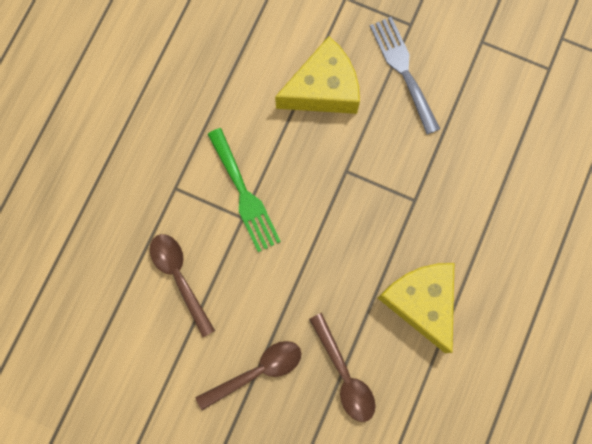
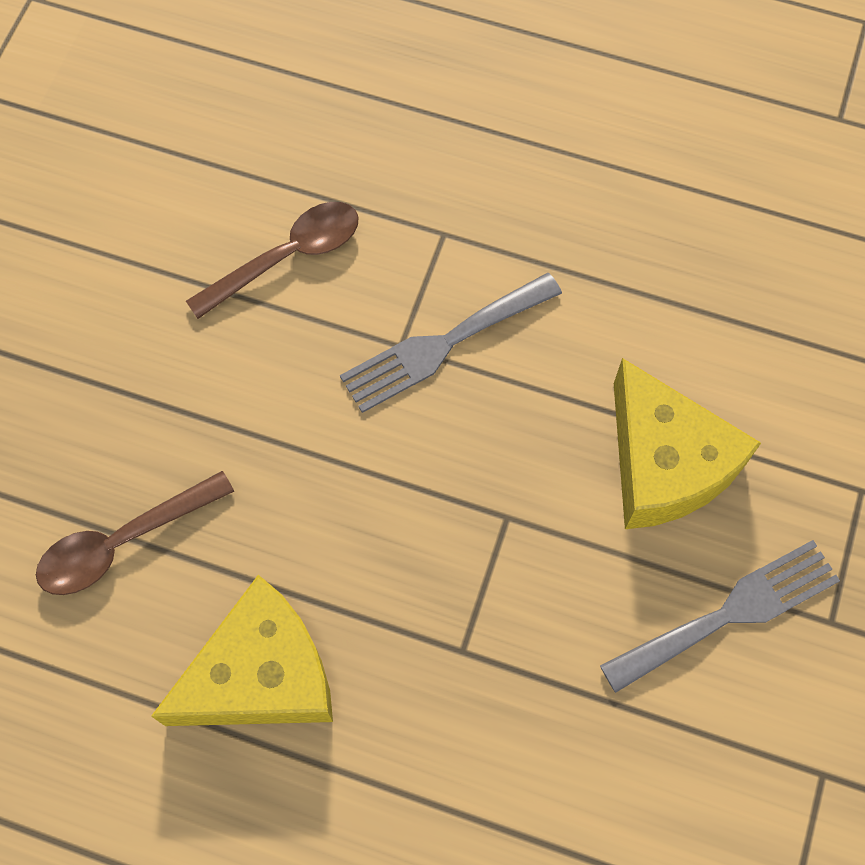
camera: 85 degrees right, 10 degrees down
brown spoon [195,341,301,410] -> none
green fork [207,128,281,252] -> grey fork [340,273,562,413]

